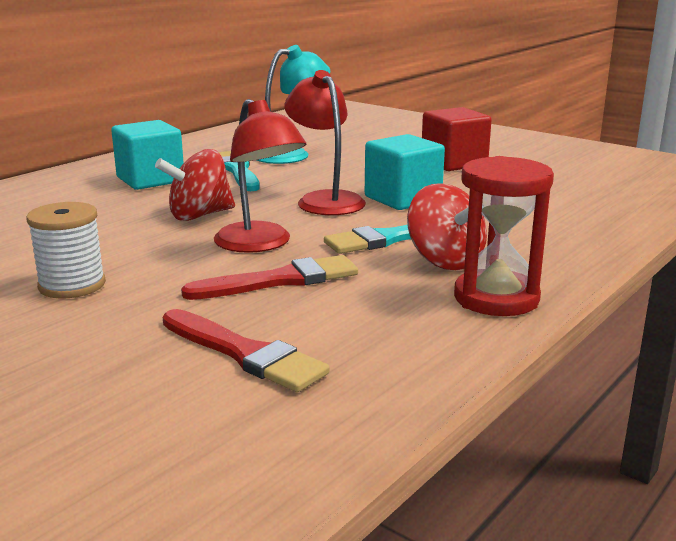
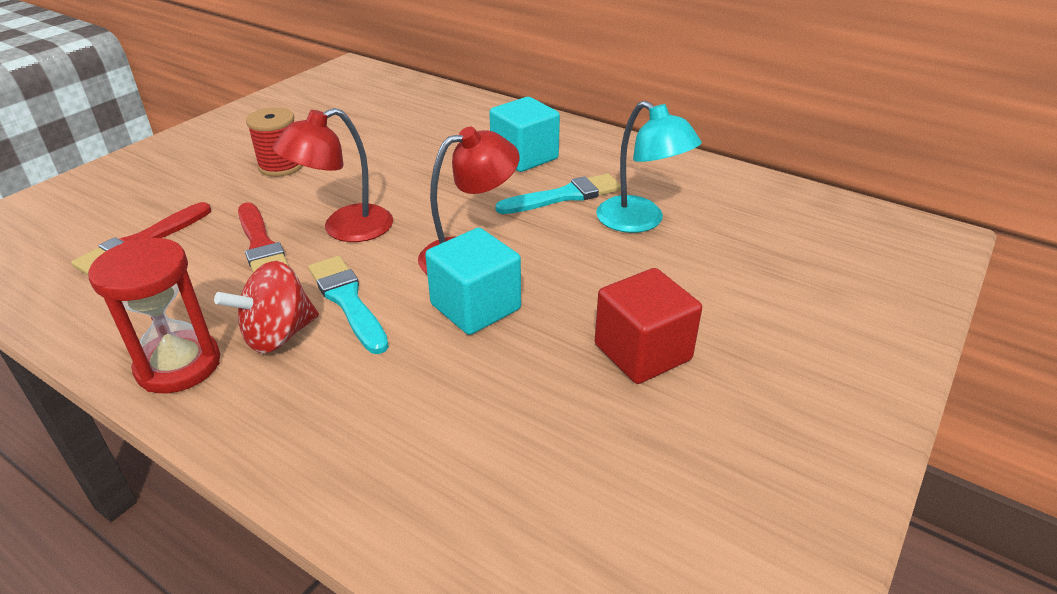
camera: 85 degrees right, 15 degrees up
white spool [26,202,106,299] -> red spool [246,107,303,177]
red spinning top [155,149,235,221] -> none

